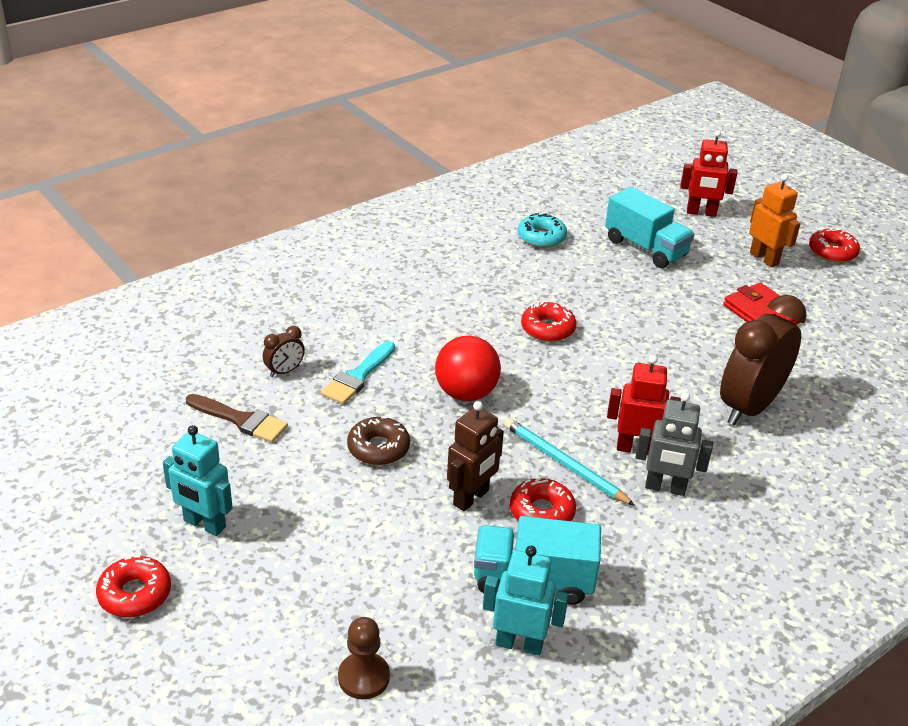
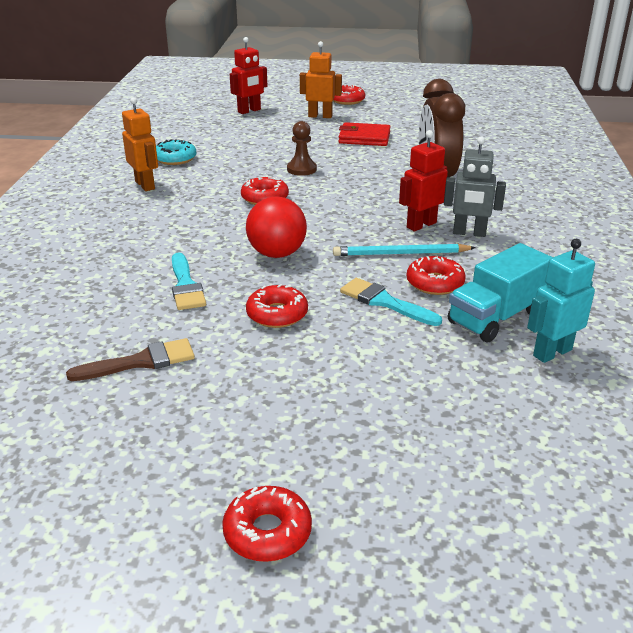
camera: 45 degrees left, 5 degrees down
turquoise robot [163,425,233,536] -> none
brown clock [263,326,305,377] -> none
brown pawn [338,617,390,699] -> brown pawn moved to [287,121,317,176]
brown donut [347,417,410,465] -> red donut [246,284,308,328]
brown robot [447,401,504,511] -> turquoise brush [340,278,442,326]
turquoise truck [605,187,694,268] -> none
grey robot [636,392,713,496] -> grey robot turned 45 degrees clockwise [444,136,506,237]
none -> orange robot [122,97,158,191]

